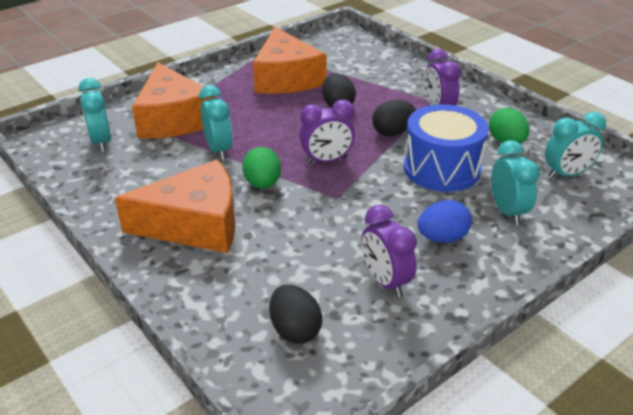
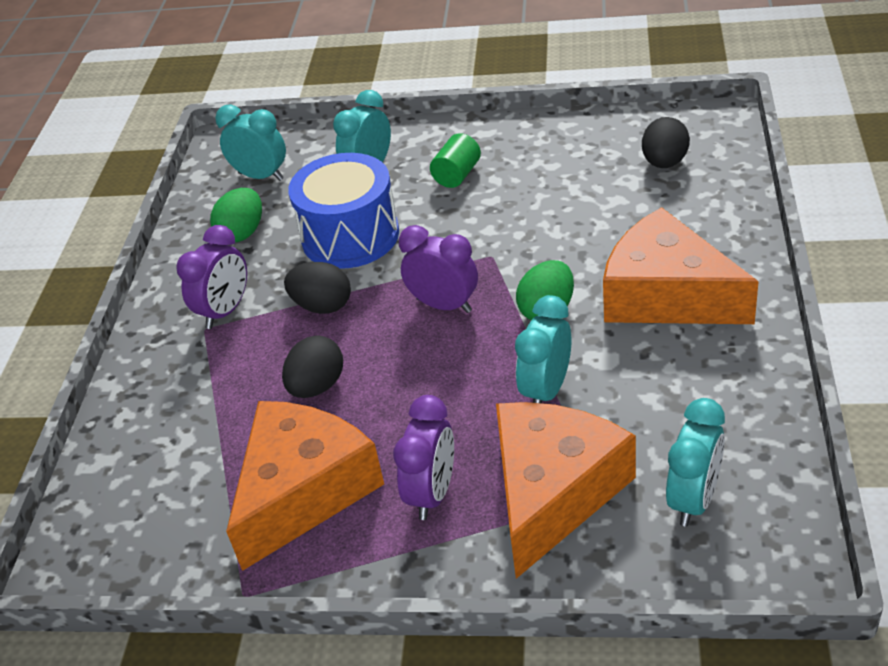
camera: 130 degrees left, 5 degrees up
purple clock [361,205,417,298] -> purple clock moved to [393,395,454,520]
blue egg [418,200,472,243] -> green cylinder [430,133,481,188]

